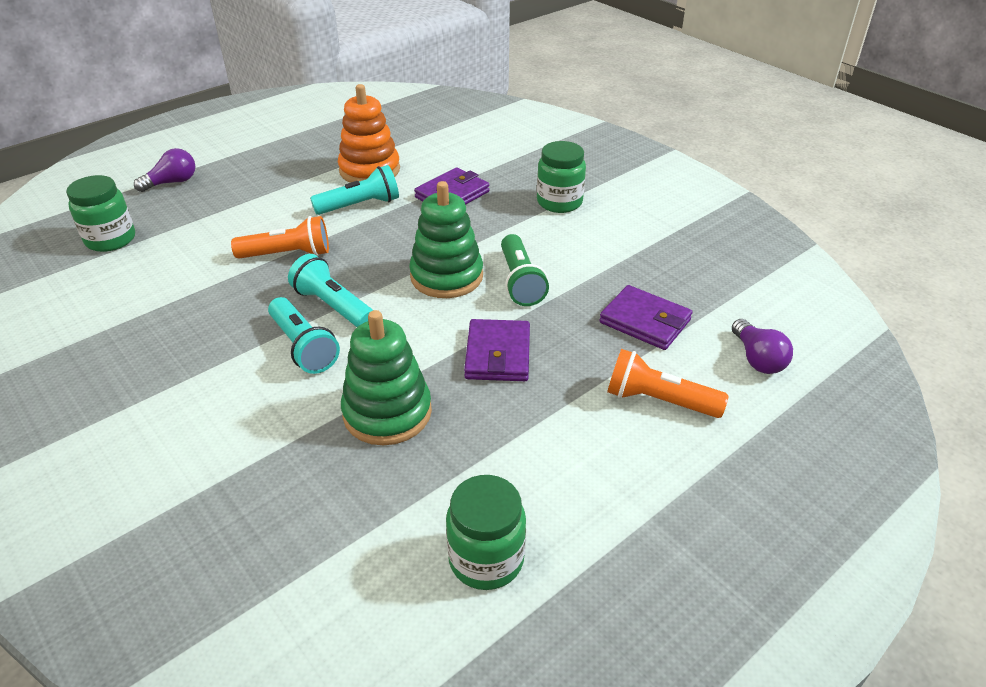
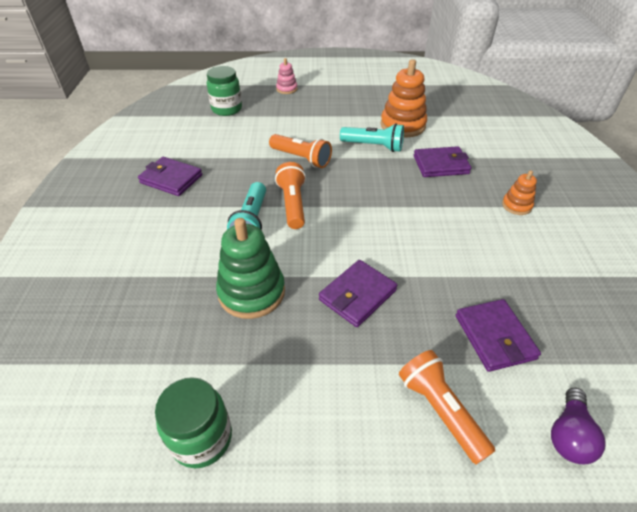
camera: 40 degrees right, 5 degrees up
purple light bulb [134,148,195,192] -> pink stacking toy [276,58,298,94]
turquoise flashlight [288,254,373,327] -> orange flashlight [275,162,306,229]
green stacking toy [409,181,483,298] -> none
green flashlight [501,234,549,306] -> none
green jar [537,141,586,213] -> orange stacking toy [502,170,537,215]
none -> purple wallet [138,157,202,196]

